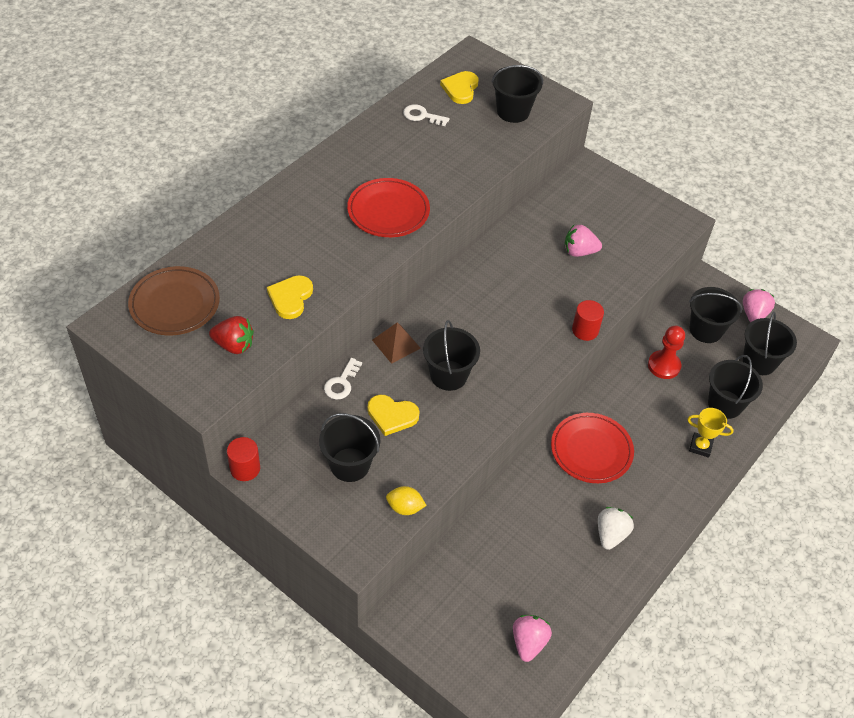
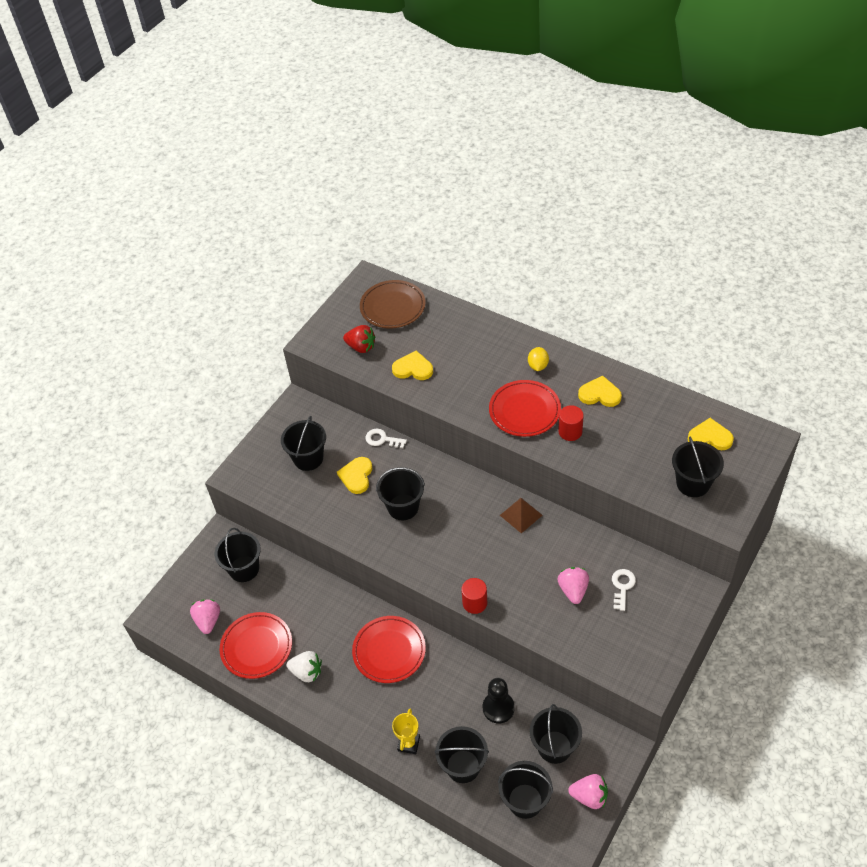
camera: 90 degrees right, 0 degrees up
red strawberry [209,316,254,354] -> red strawberry turned 75 degrees counterclockwise [343,325,376,353]
red cylinder [227,437,260,481] -> red cylinder moved to [558,405,584,441]
brown pyramid [372,322,421,364] -> brown pyramid moved to [500,498,542,533]
yellow lemon [386,486,427,515] -> yellow lemon moved to [528,347,549,371]
white key [403,104,450,126] -> white key moved to [612,569,636,611]
pink strawberry [513,615,552,662] -> pink strawberry turned 105 degrees counterclockwise [190,599,220,634]
red pawn [648,326,685,379] -> black pawn [483,678,515,723]
none -> black bucket [215,528,261,582]
none -> red plate [220,612,292,679]
none -> yellow heart [578,376,622,407]

